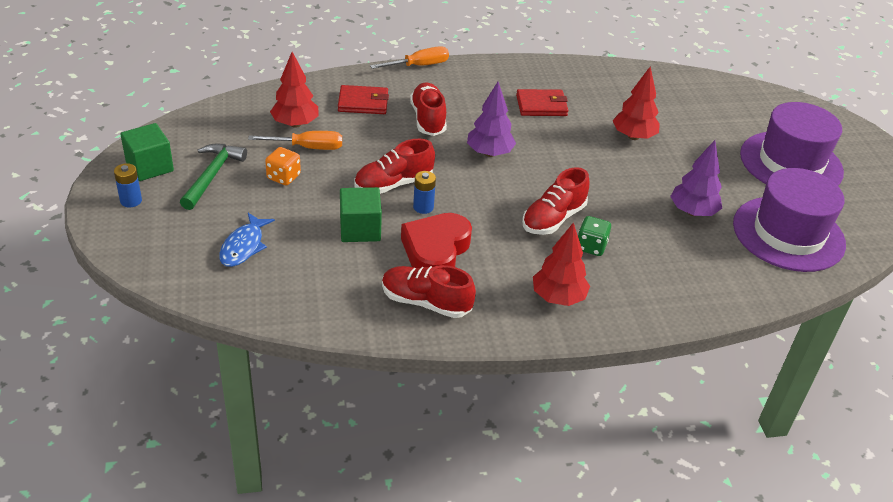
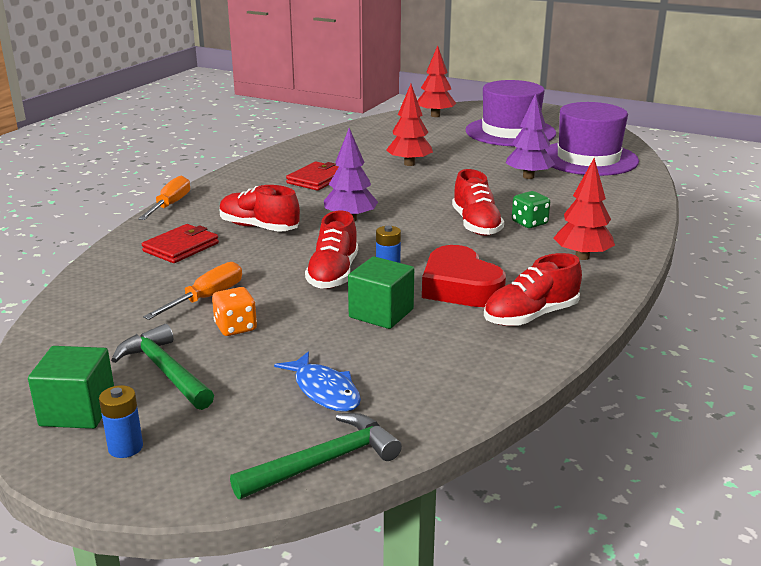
camera: 50 degrees left, 15 degrees down
red tree [270,52,319,128] -> red tree moved to [417,45,456,117]
none -> green hammer [230,413,402,499]

